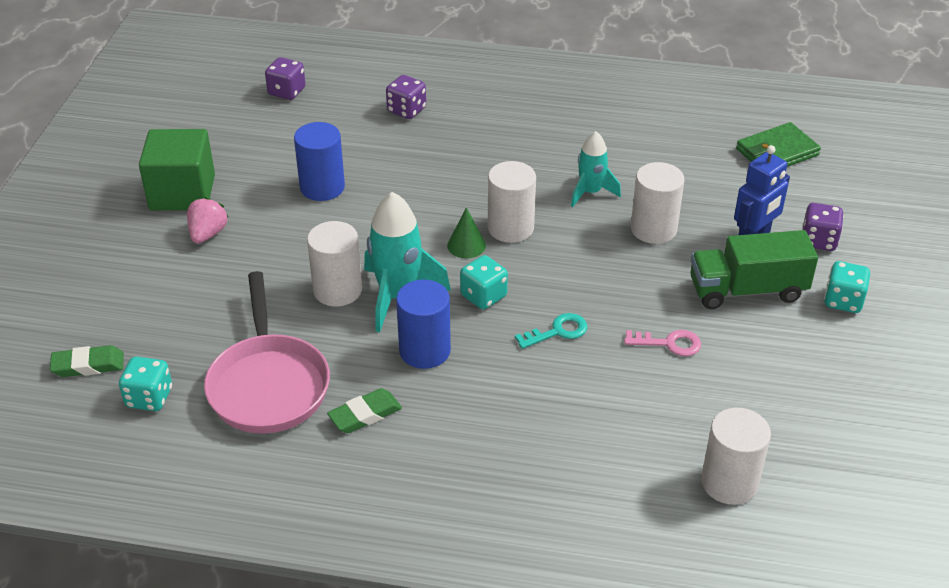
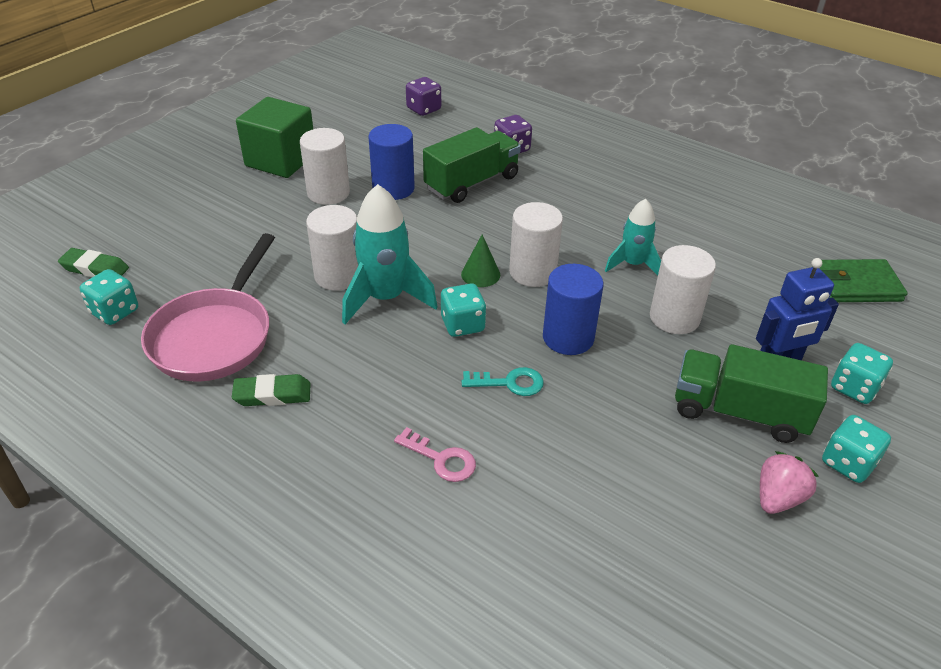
camera: 25 degrees right, 0 degrees up
pink strawberry [187,197,229,243] -> pink strawberry moved to [760,451,819,514]
blue cylinder [396,280,451,369] -> blue cylinder moved to [543,264,604,355]
pink key [624,330,701,356] -> pink key moved to [394,427,476,482]
white cylinder [701,408,771,505] -> white cylinder moved to [300,128,350,205]
purple dice [802,203,844,251] -> turquoise dice [831,343,893,404]
none -> green truck [423,127,521,203]

